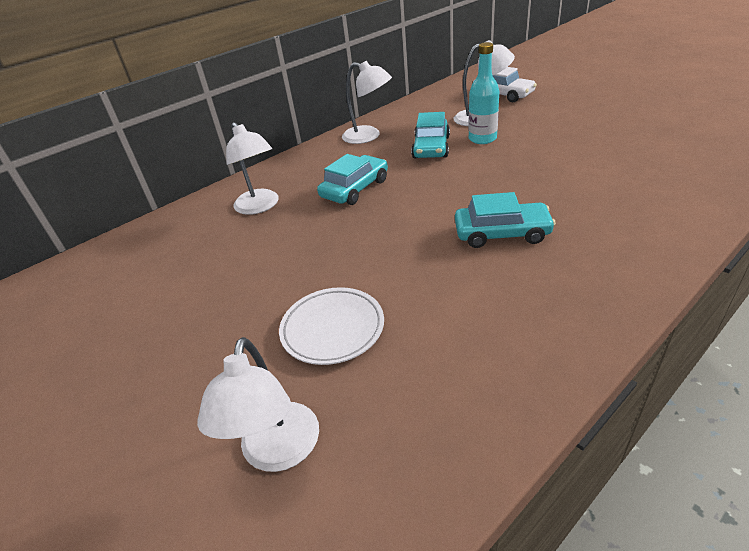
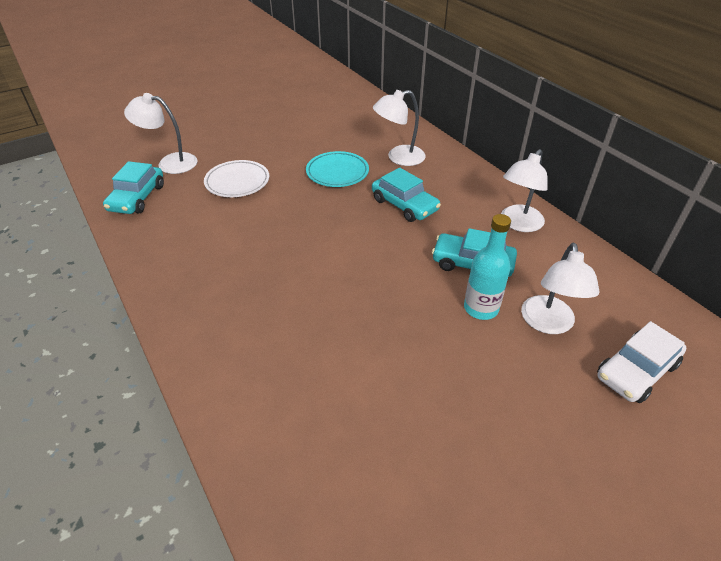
camera: 95 degrees right, 5 degrees up
turquoise car [455,192,556,248] -> turquoise car moved to [103,161,164,214]
none -> turquoise plate [306,151,369,187]

